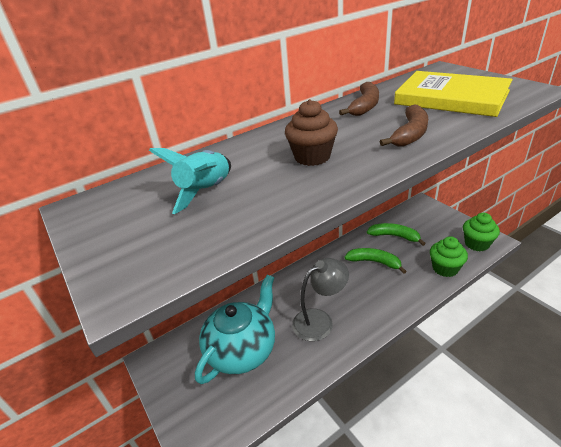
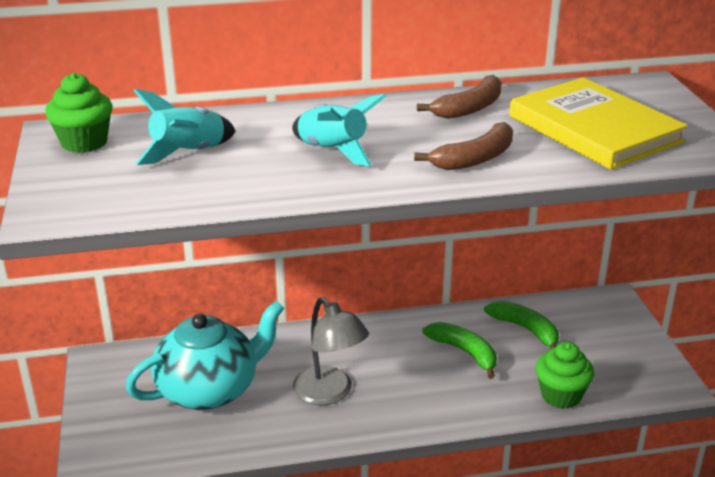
camera: 20 degrees right, 5 degrees down
brown cupcake [285,99,338,166] -> turquoise rocket [292,94,386,166]
grey lamp [292,258,349,341] -> grey lamp turned 60 degrees clockwise [293,297,369,405]
green cupcake [463,213,500,251] -> green cupcake moved to [45,73,112,153]

